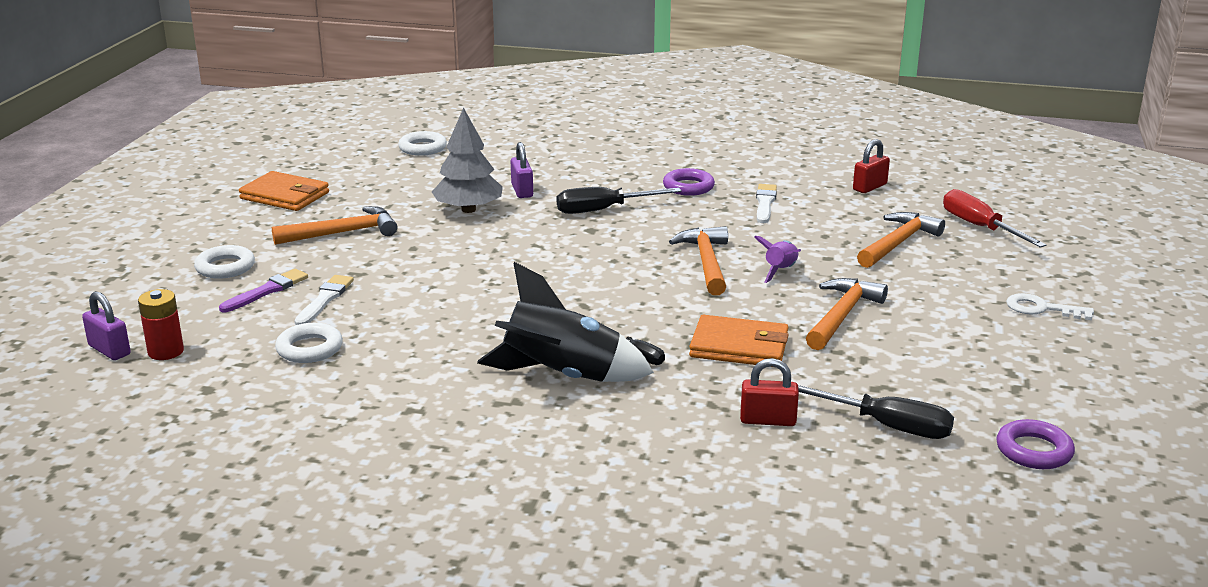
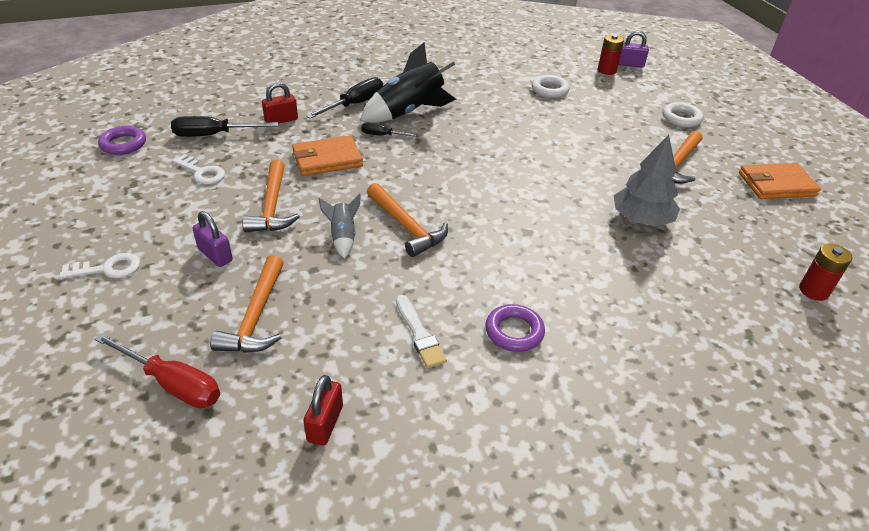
camera: 145 degrees right, 15 degrees up
purple brush [219,269,308,312] -> none
white brush [294,275,354,325] -> none
white ring [398,131,447,156] -> red battery [799,244,852,301]
purple padlock [511,142,533,198] -> purple padlock moved to [192,211,233,267]
black screwdriver [557,187,682,214] -> black screwdriver moved to [306,77,383,118]
purple rocket [754,236,801,283] -> grey rocket [319,193,361,259]
none -> white key [172,154,225,185]

